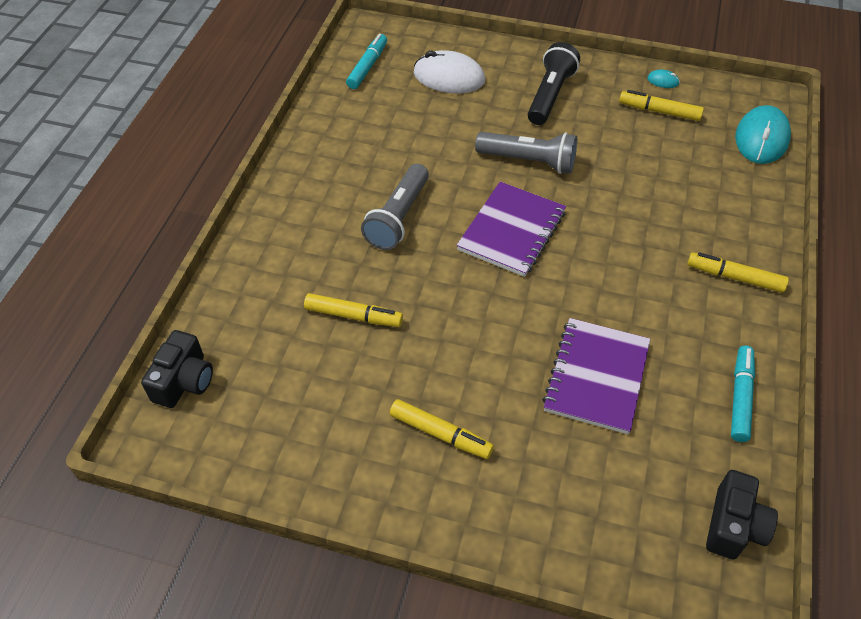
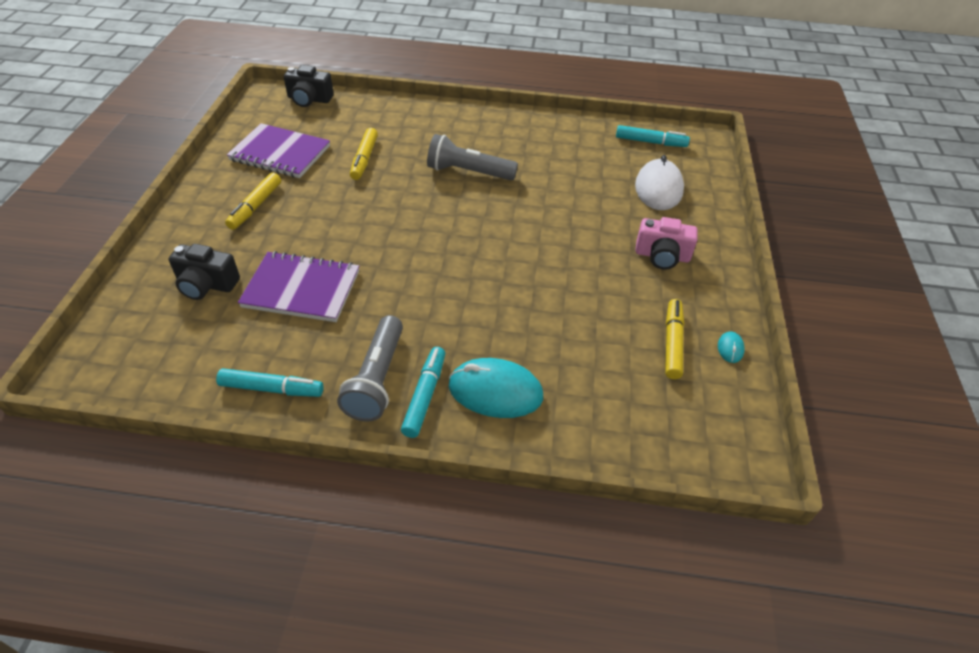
camera: 80 degrees right, 5 degrees down
purple notebook [457,182,566,277] -> purple notebook moved to [227,123,330,178]
grey flashlight [475,132,577,174] -> grey flashlight moved to [337,315,403,422]
black flashlight [528,42,580,125] -> pink camera [635,217,698,270]
yellow marker [687,252,789,293] -> turquoise marker [401,347,445,438]
black camera [706,470,778,560] -> black camera moved to [169,244,240,300]
turquoise mouse [735,105,791,164] -> turquoise mouse moved to [449,358,543,418]

